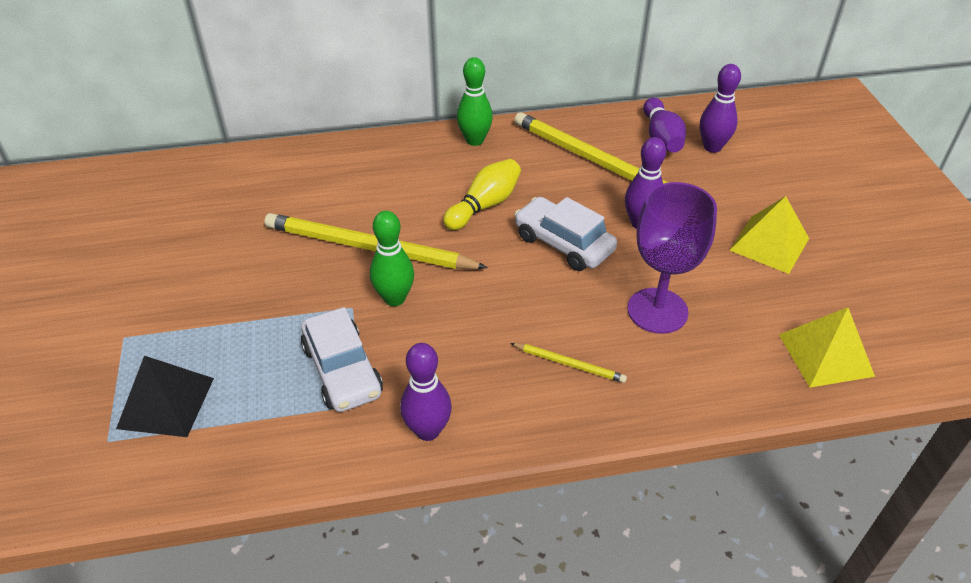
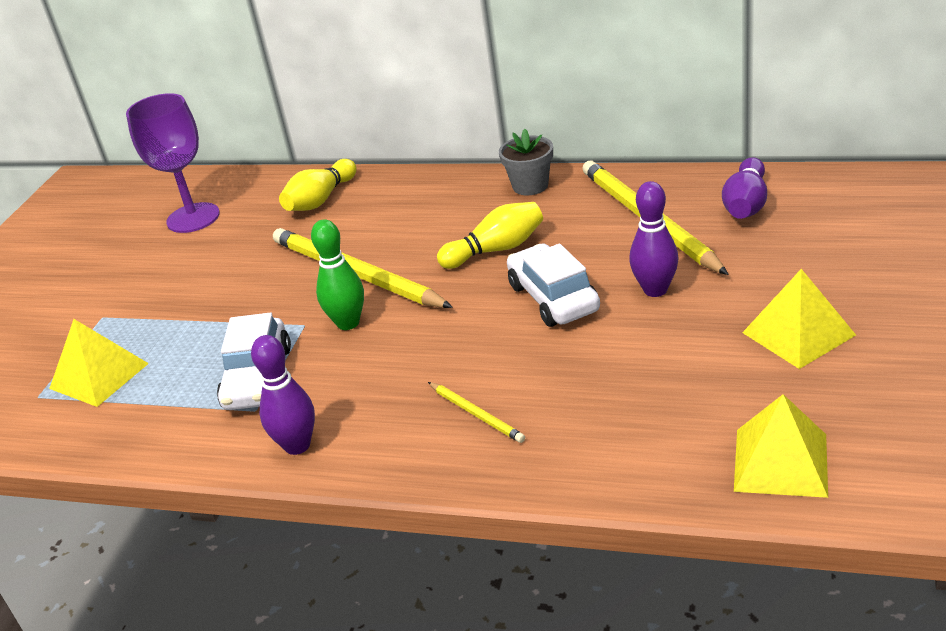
camera: 30 degrees right, 10 degrees down
black pyramid [116,356,214,437] -> yellow pyramid [49,319,149,407]
green bowling pin [457,57,493,146] -> grey flower pot [499,129,553,195]
purple goblet [627,182,717,334] -> purple goblet moved to [126,93,220,233]
purple bowling pin [700,64,741,153] -> none
none -> yellow bowling pin [279,159,357,211]

